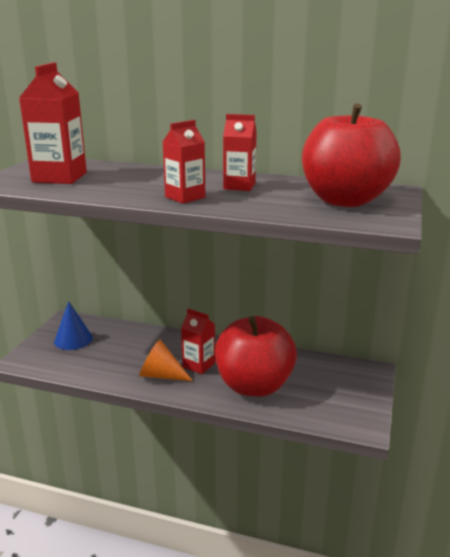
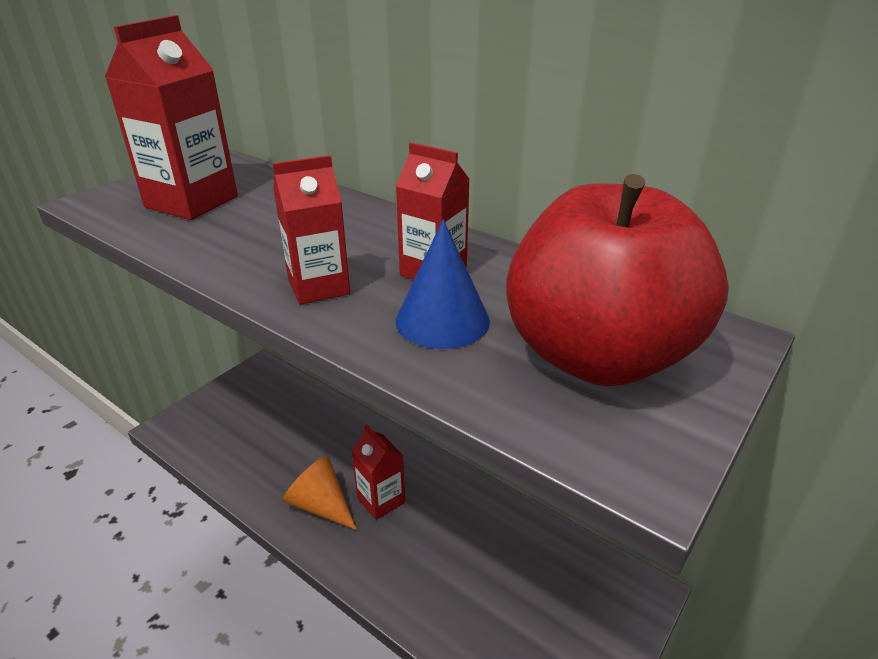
camera: 20 degrees right, 10 degrees up
blue cone [54,301,93,350] -> blue cone moved to [396,219,490,349]
red apple [215,316,297,397] -> none

